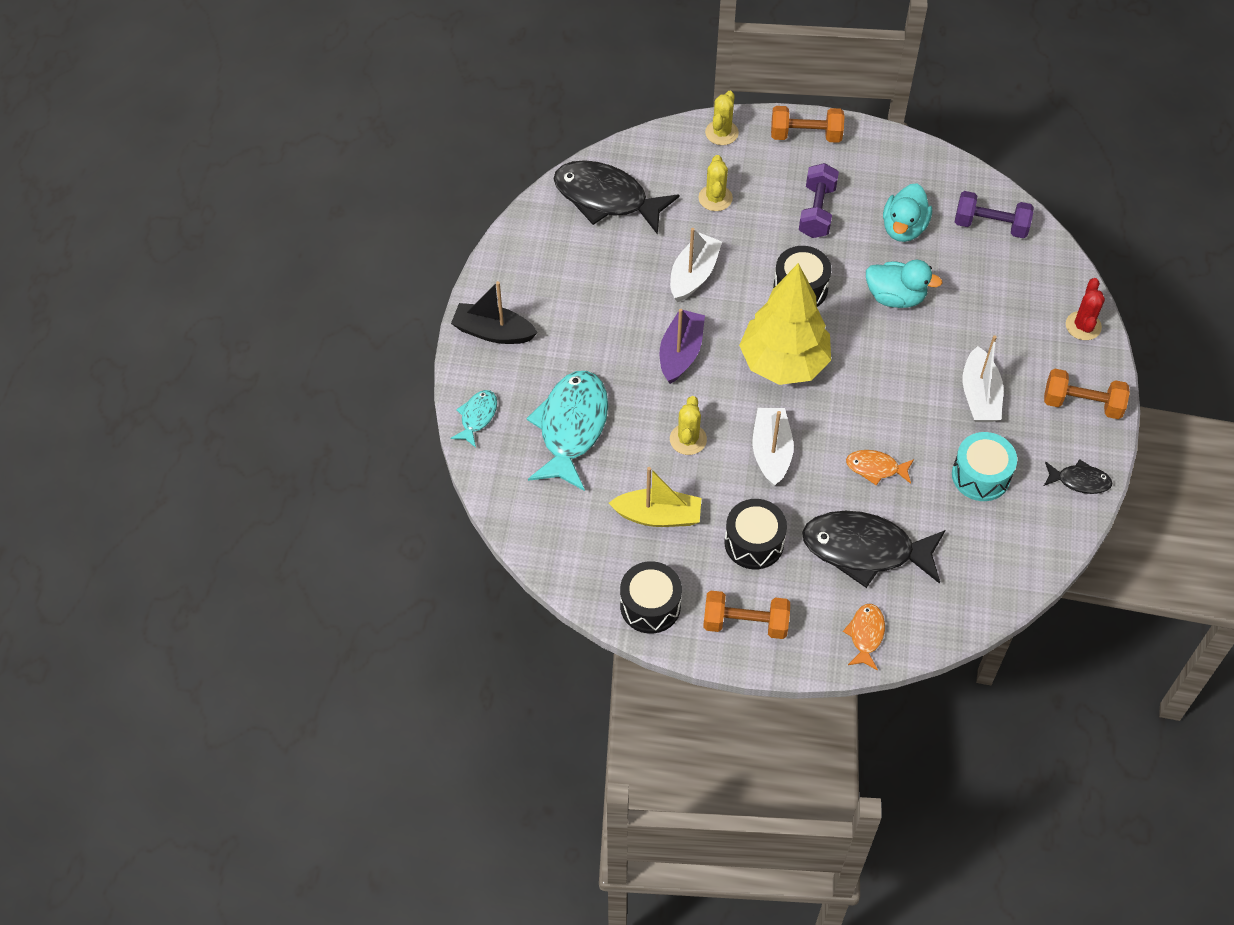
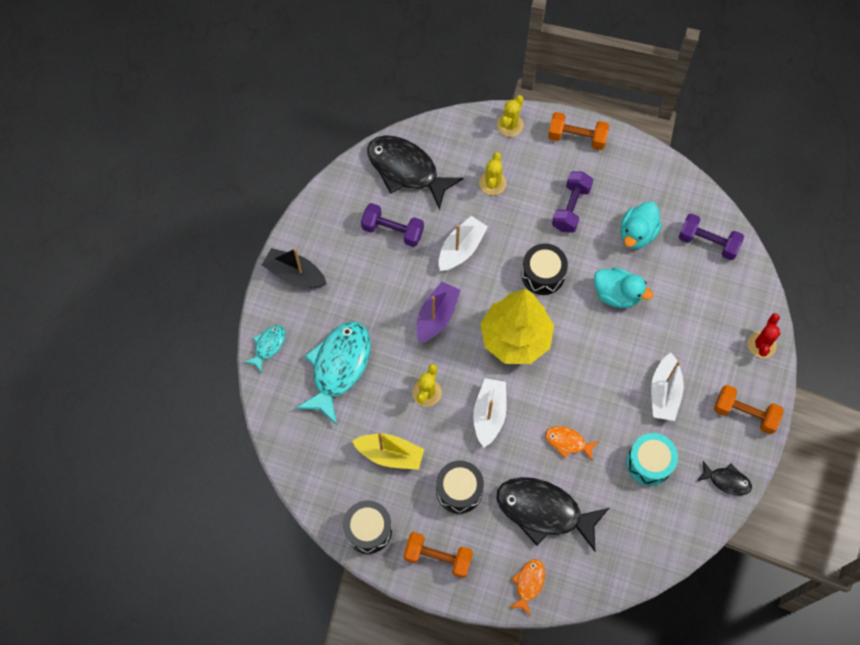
camera: 10 degrees right, 10 degrees up
none -> purple dumbbell [361,203,424,247]

